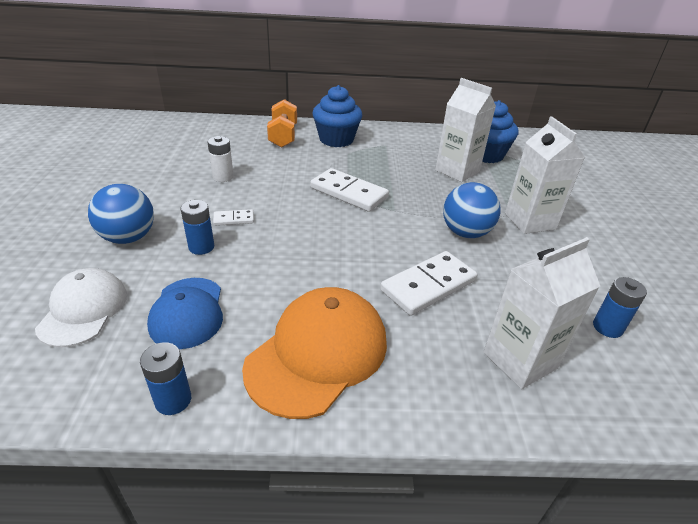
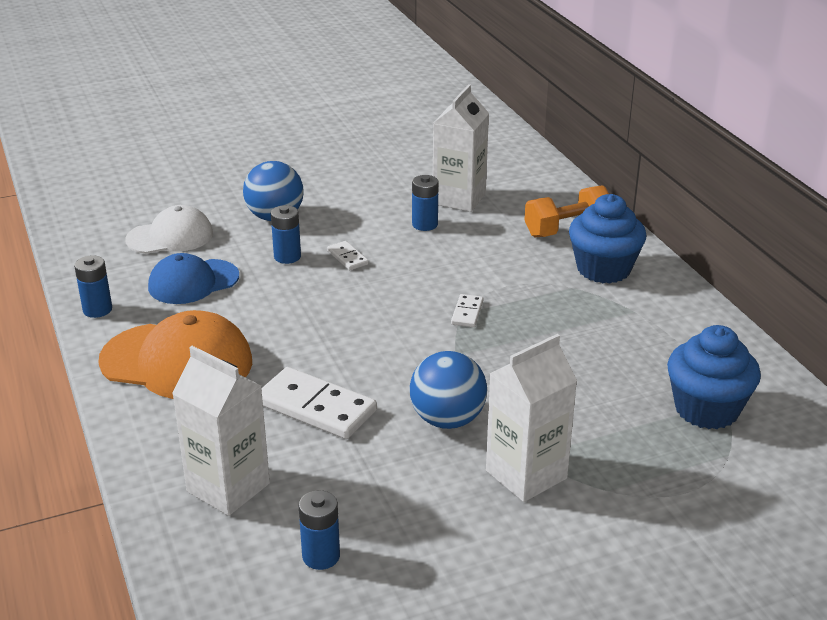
camera: 70 degrees right, 5 degrees down
white battery [207,136,234,182] -> blue battery [412,175,439,231]
white domino [310,168,389,212] -> white domino [451,294,483,327], size x0.49
white carton [435,78,496,182] -> white carton moved to [433,84,489,212]

